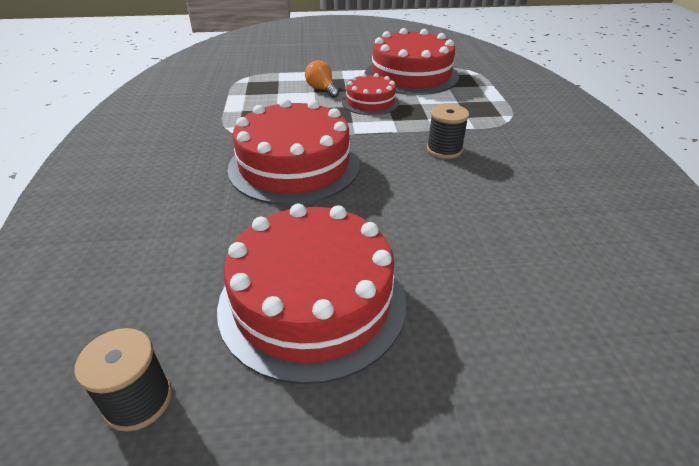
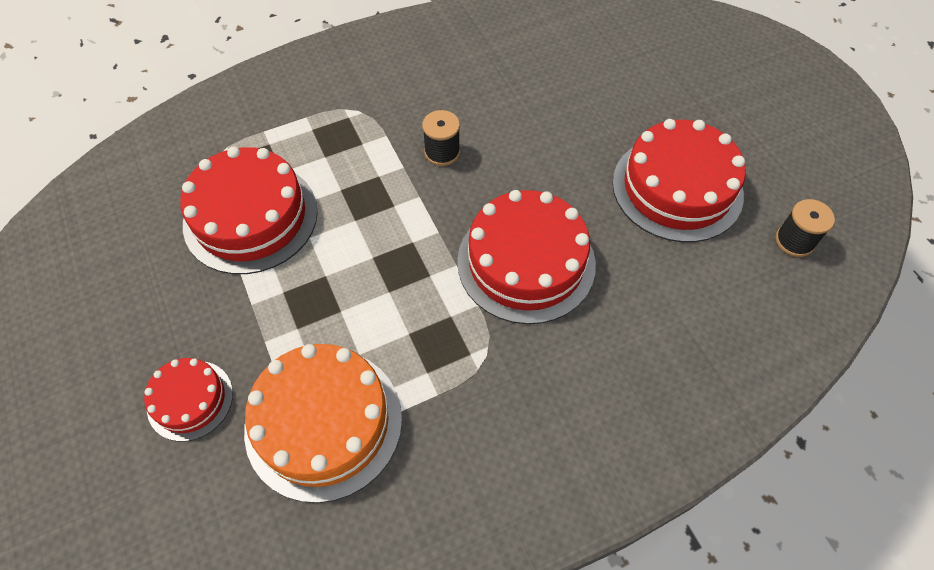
camera: 110 degrees left, 20 degrees up
orange light bulb [305,60,339,98] -> none
red cake [342,73,399,115] -> red cake moved to [144,358,233,441]
none -> orange cake [244,344,402,503]

